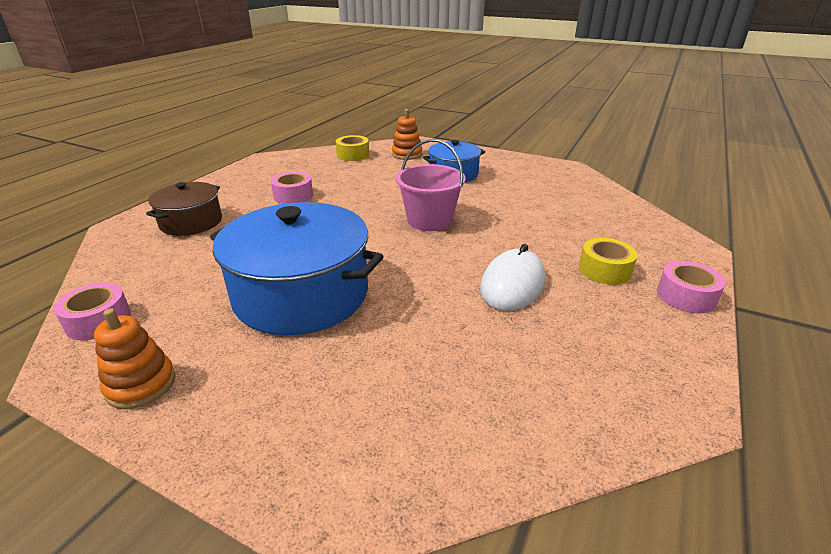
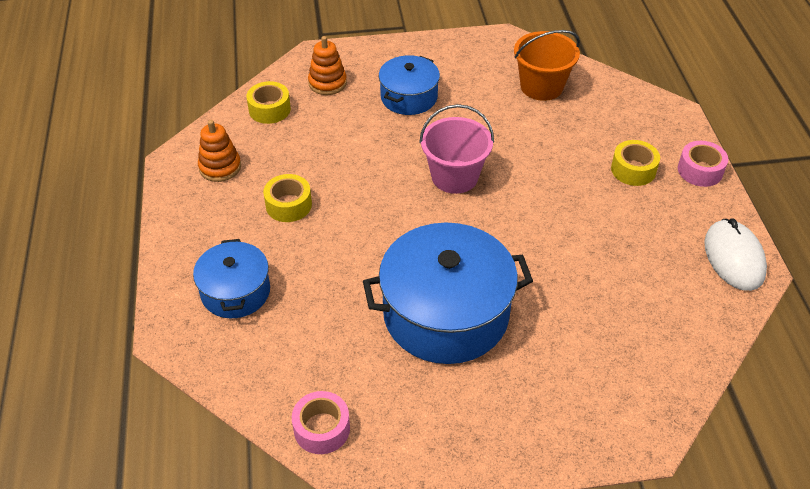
camera: 35 degrees left, 15 degrees up
orange stacking toy [94,308,175,409] -> orange stacking toy moved to [198,120,241,182]
brown pot [146,182,222,236] -> blue pot [193,239,270,318]
pink tape [271,172,313,204] -> yellow tape [263,174,312,222]
white mouse [480,244,545,311] -> white mouse moved to [704,218,767,291]
none -> orange bucket [514,30,580,101]

